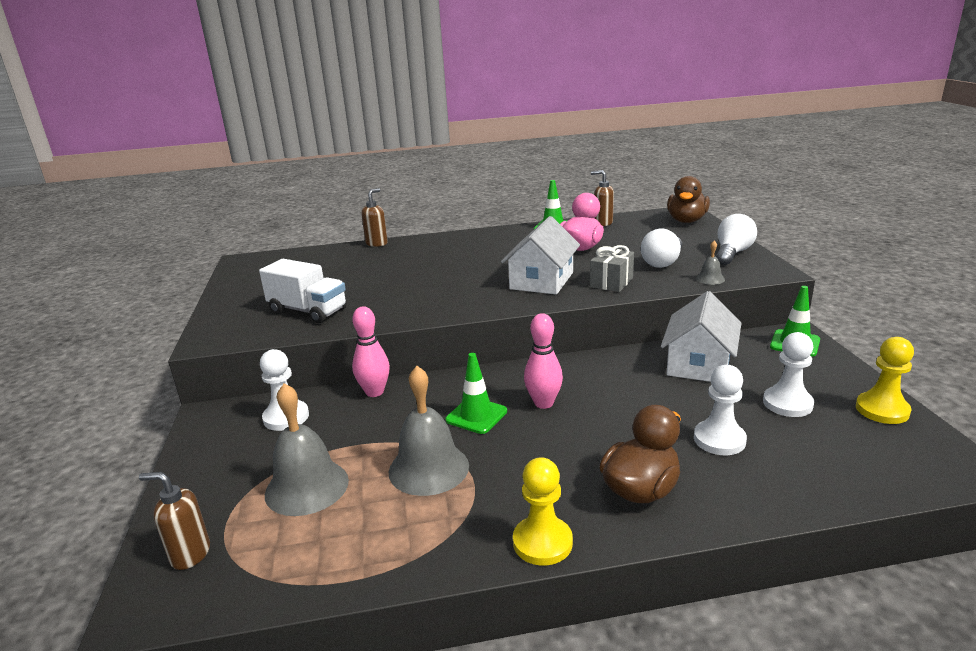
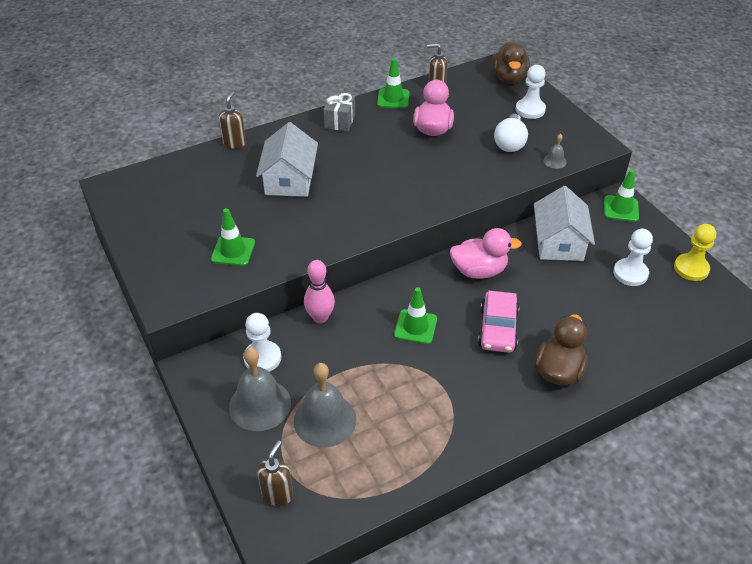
camera: 20 degrees left, 20 degrees up
brown soap dispenser [139,472,210,570] -> brown soap dispenser turned 120 degrees clockwise [257,440,293,506]
white truck [259,259,347,323] -> green traffic cone [211,208,255,266]
grey bell [389,366,469,496] -> grey bell moved to [229,347,291,431]
white house [501,216,580,294] -> white house moved to [256,122,318,197]
yellow pawn [513,457,573,566] -> none
pink bowling pin [524,313,563,409] -> none
grey gift [590,245,634,292] -> grey gift moved to [323,92,355,131]
white pawn [694,365,747,455] -> white pawn moved to [516,65,546,119]
white light bulb [716,214,757,265] -> none
none -> pink duck [450,228,522,279]
none -> pink car [478,291,519,353]

